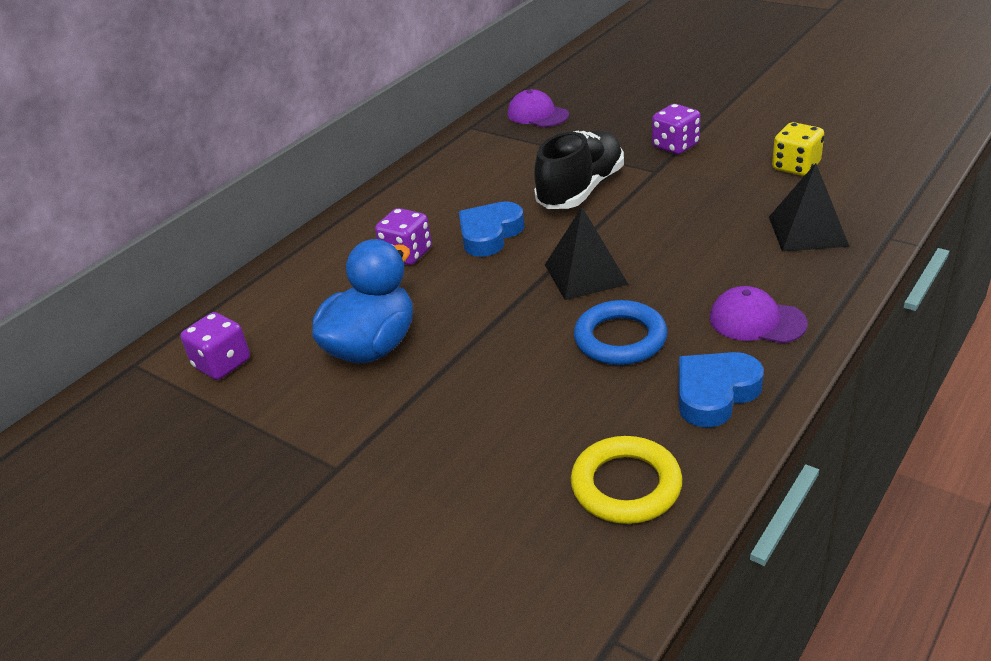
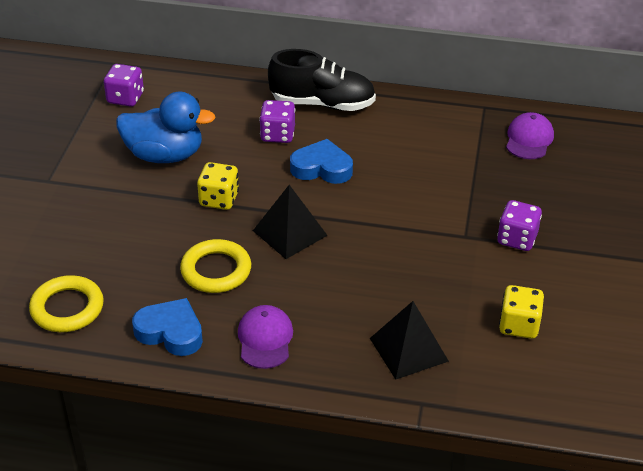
camera: 60 degrees right, 5 degrees up
black shoe [534,131,624,209] -> black shoe moved to [268,49,376,111]
blue ring [574,300,668,365] -> yellow ring [180,239,251,293]
none -> yellow dice [197,162,239,210]

